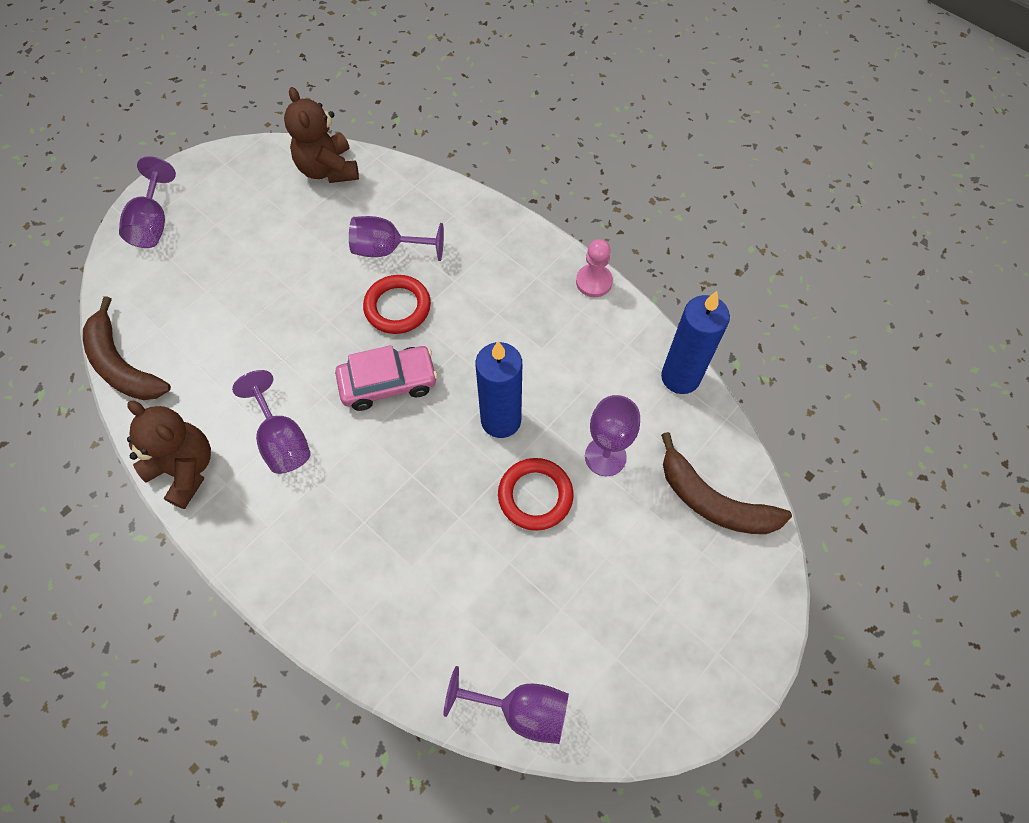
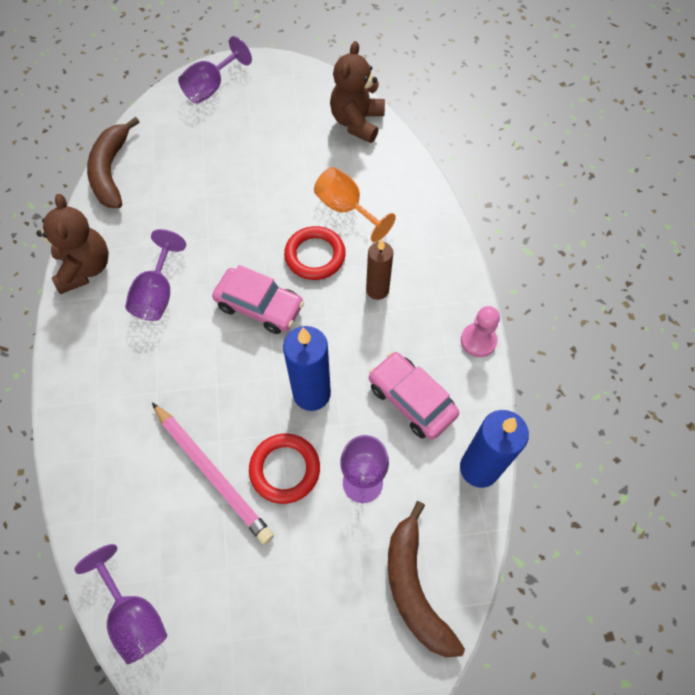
camera: 40 degrees right, 0 degrees up
purple goblet [349,216,444,261] -> orange goblet [314,167,396,243]
none -> pink pencil [152,403,274,544]
none -> brown candle [366,239,393,300]
none -> pink car [369,352,459,440]

